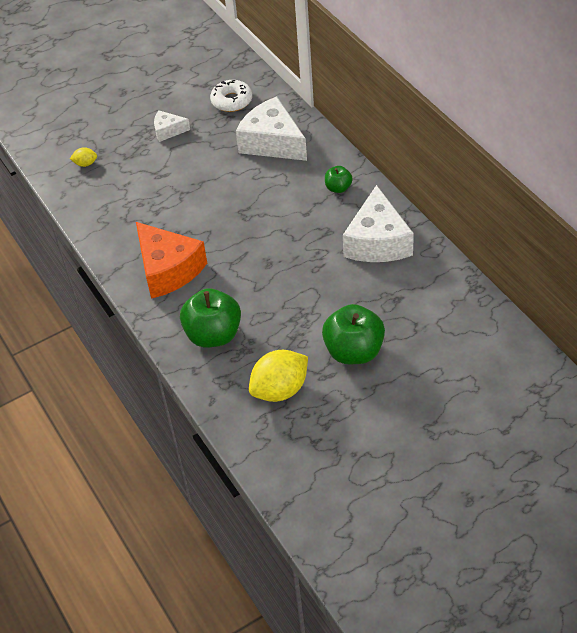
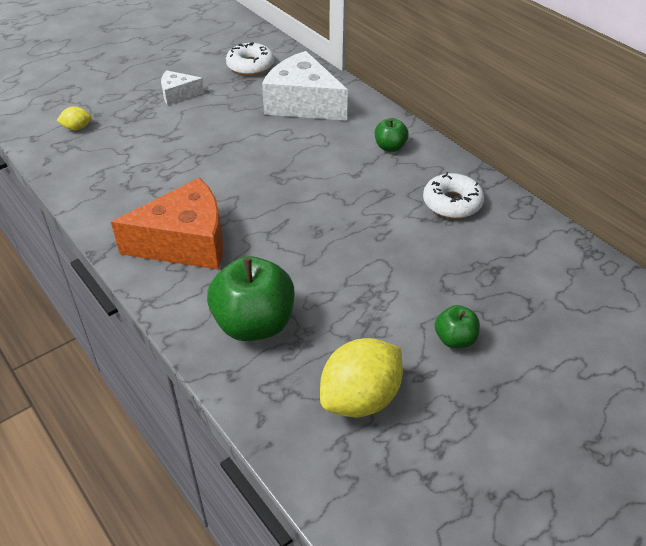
camera: 10 degrees left, 5 degrees down
orange cheese [136,222,207,299] -> orange cheese turned 60 degrees counterclockwise [111,178,223,270]
green apple [322,304,385,364] -> green apple [435,305,480,348], size x0.51
white cheese [343,185,414,262] -> white donut [423,172,484,219]

